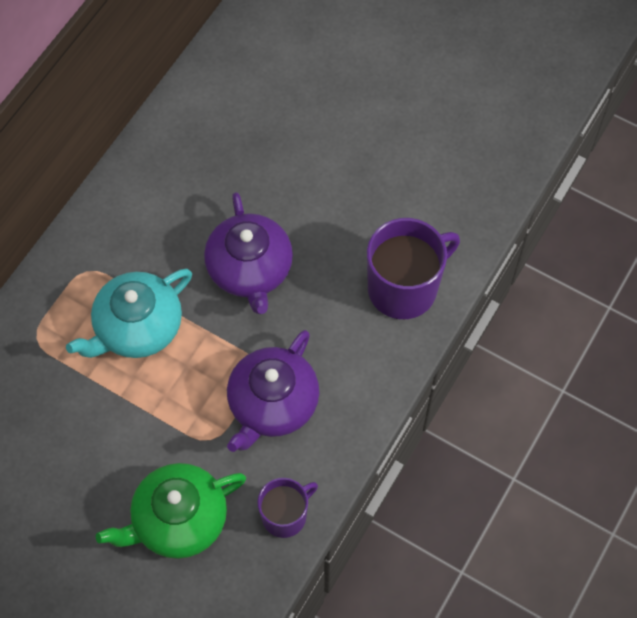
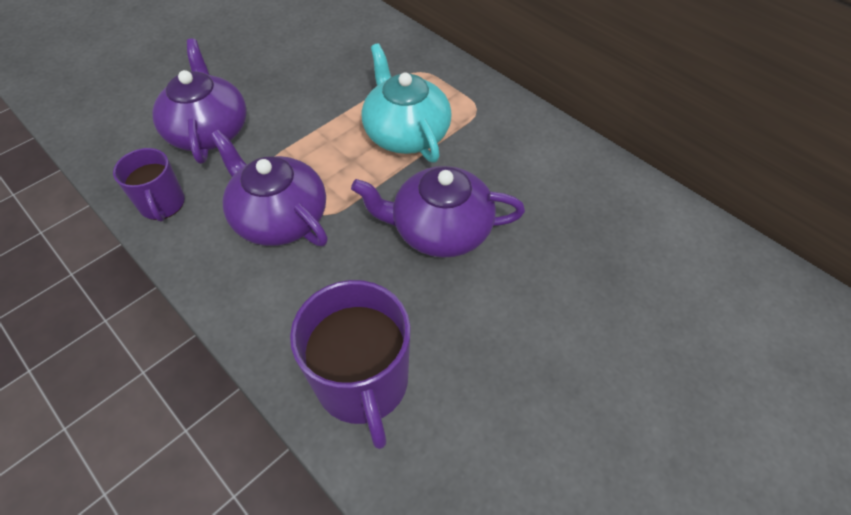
camera: 105 degrees right, 10 degrees down
green teapot [96,463,246,559] -> purple teapot [152,39,247,164]

